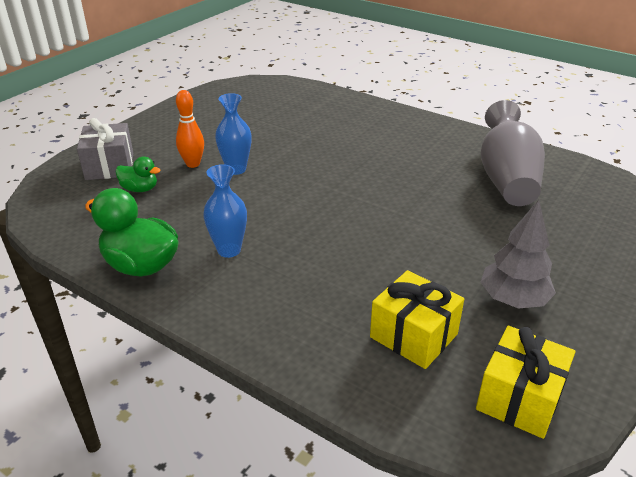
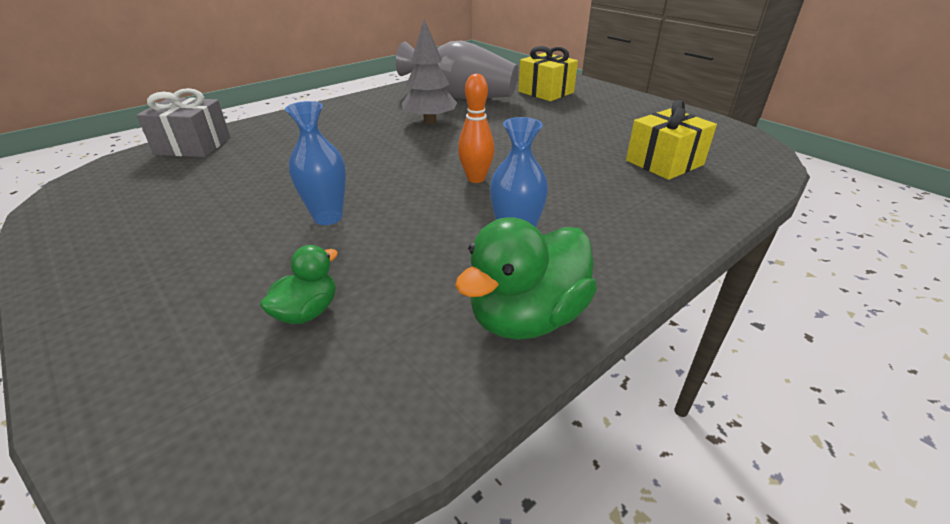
camera: 75 degrees left, 0 degrees up
grey gift [77,118,133,180] -> grey gift moved to [136,88,230,157]
orange bowling pin [176,90,204,168] -> orange bowling pin moved to [458,74,494,183]
yellow gift [476,326,575,439] -> yellow gift moved to [518,46,578,101]
grey tree [481,200,556,309] -> grey tree moved to [402,19,457,124]

